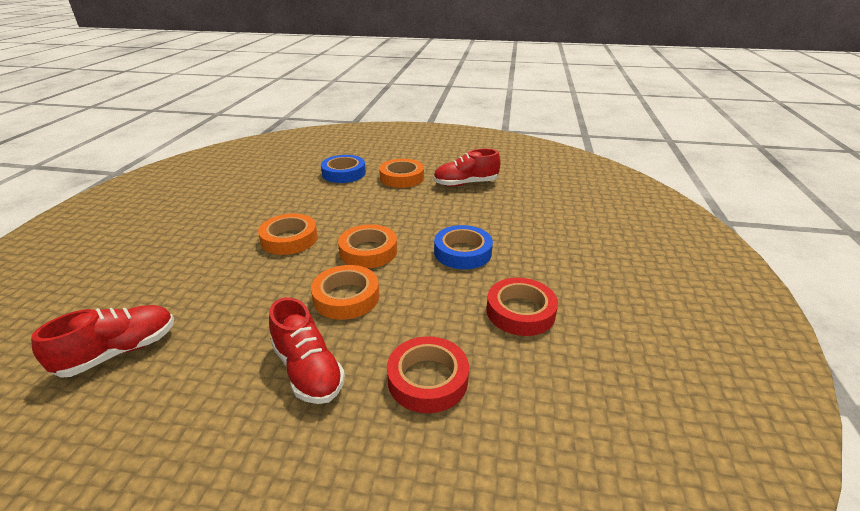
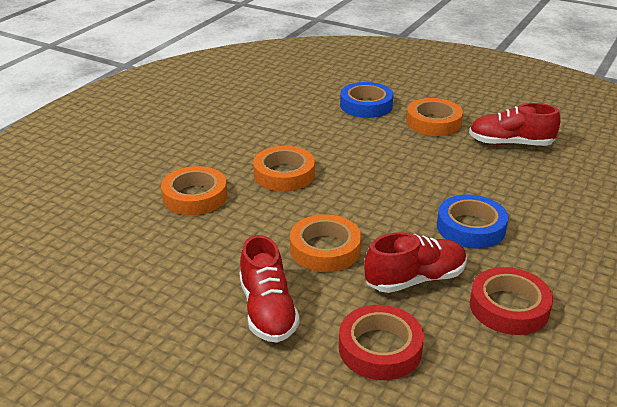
camera: 20 degrees right, 0 degrees up
red shoe [31,305,174,378] -> red shoe moved to [364,232,467,293]
orange tape [338,224,397,268] -> orange tape moved to [161,166,227,215]

